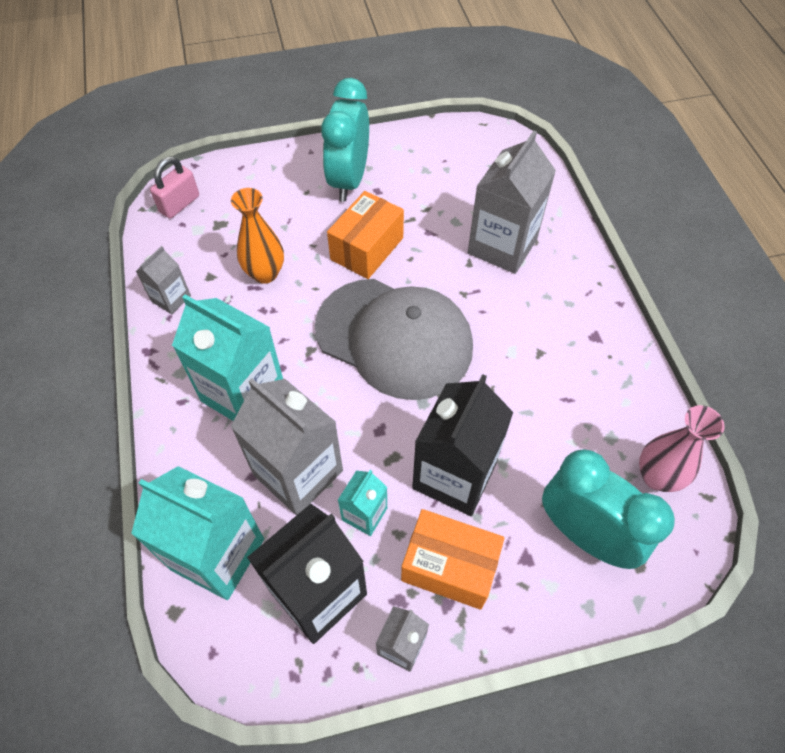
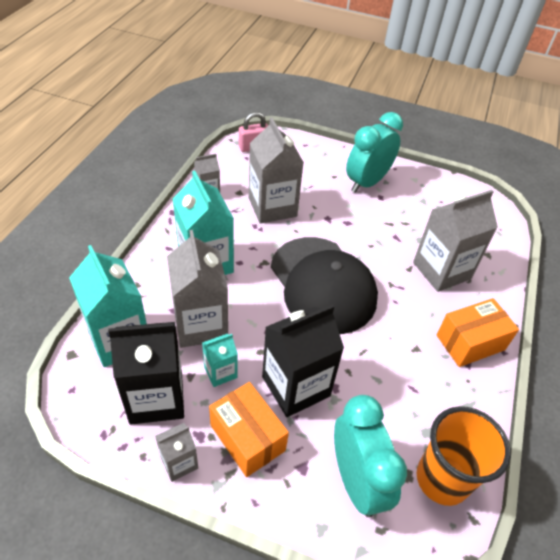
camera: 30 degrees right, 10 degrees down
orange vase [231,188,284,284] -> grey carton [249,118,304,224]
grey cap [315,279,473,400] -> black cap [271,237,378,334]
orange box [327,191,404,279] -> orange box moved to [437,298,519,367]
pink vase [639,405,725,492] -> orange cup [416,406,511,506]

